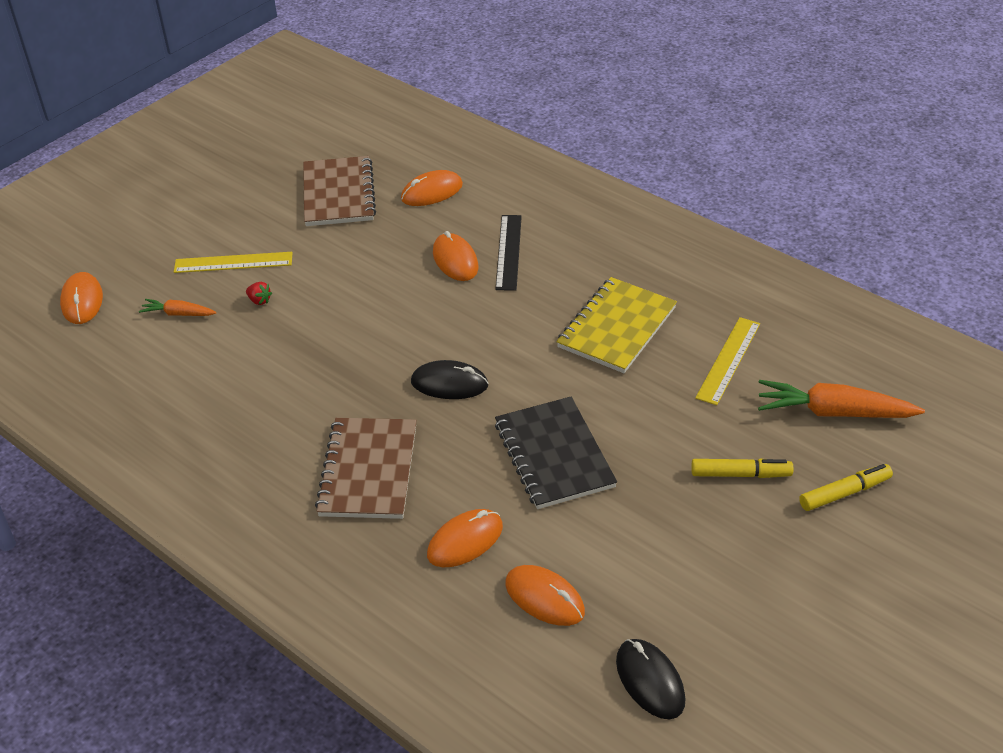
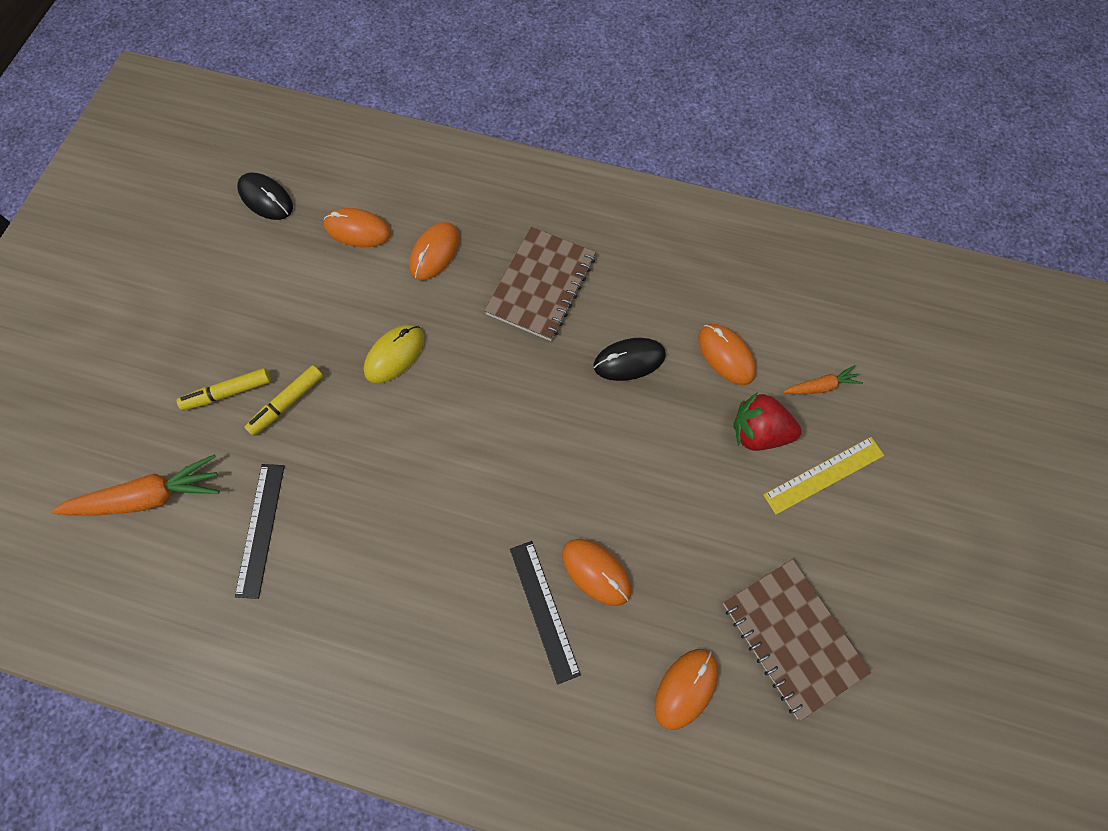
camera: 155 degrees right, 25 degrees up
orange mouse [60,272,103,324] -> orange mouse moved to [698,324,756,385]
red strawberry [246,282,272,305] -> red strawberry [733,392,802,451], size x2.23
brown notebook [315,418,417,519] -> brown notebook turned 45 degrees clockwise [484,227,596,341]
black mouse [411,360,488,399] -> black mouse moved to [593,338,666,381]
black notebook [495,397,617,509] -> yellow mouse [364,325,424,383]
yellow notebook [556,277,677,373] -> none
yellow ruler [695,317,760,405] -> black ruler [235,464,285,599]
yellow marker [799,464,893,511] -> yellow marker moved to [245,365,323,436]

